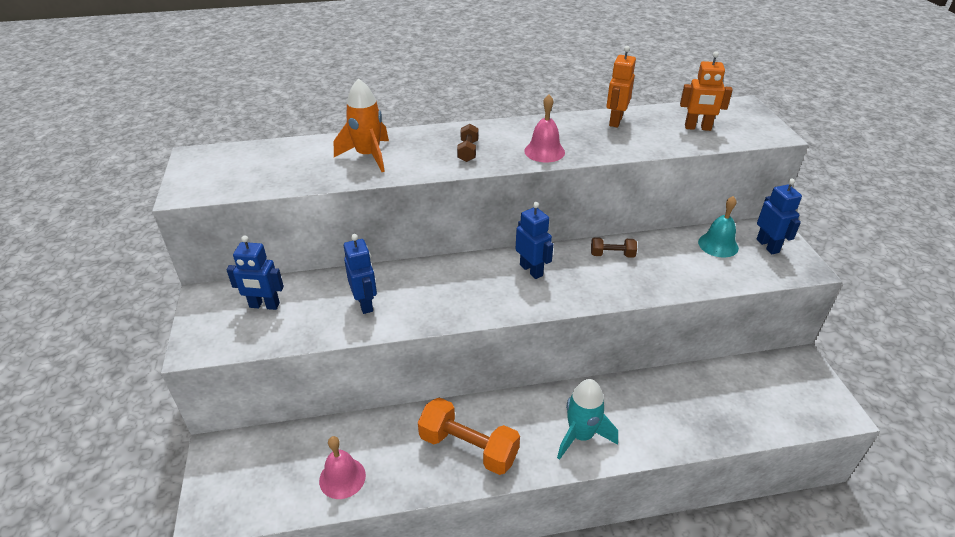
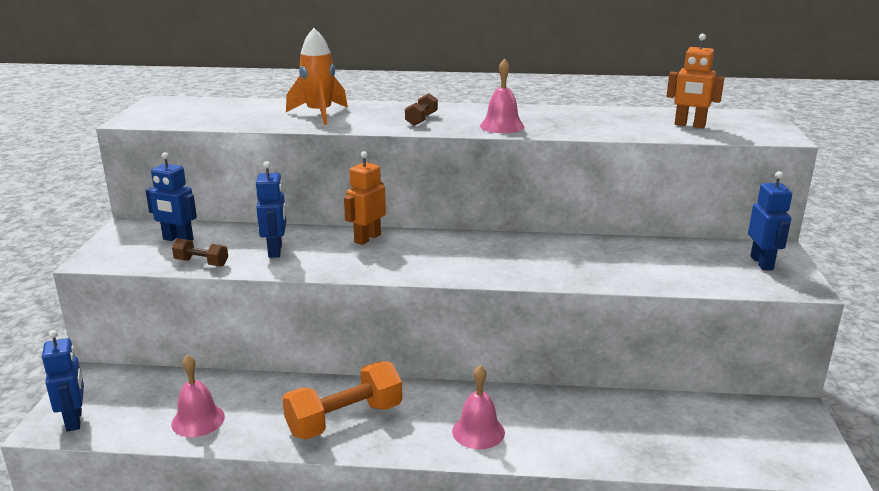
camera: 15 degrees right, 15 degrees down
orange dumbbell [418,397,520,475] -> orange dumbbell turned 75 degrees counterclockwise [282,362,402,439]
blue robot [516,202,554,279] -> blue robot moved to [42,330,84,432]
turquoise rocket [557,379,618,460] -> pink bell [452,365,505,449]
brown dumbbell [591,237,637,258] -> brown dumbbell moved to [172,238,228,267]
orange robot [607,46,636,127] -> orange robot moved to [344,151,386,245]
turquoise bell [698,196,739,257] -> none

